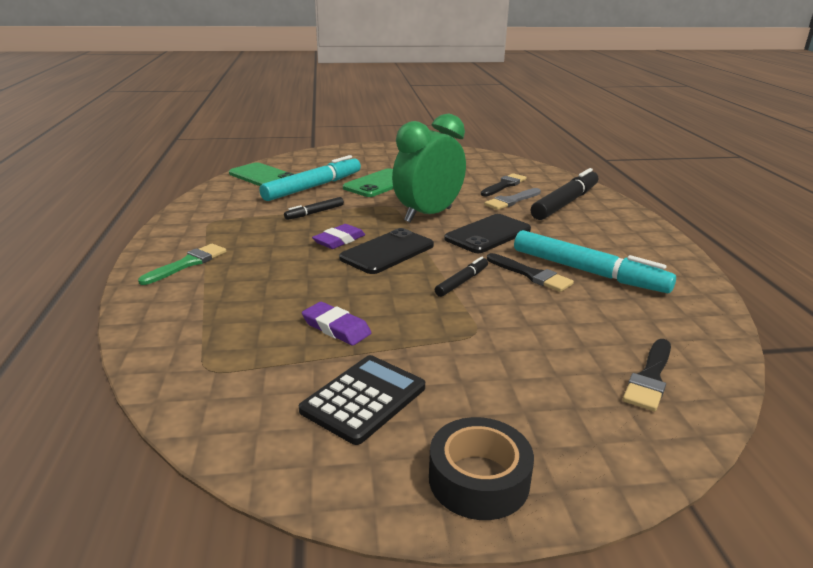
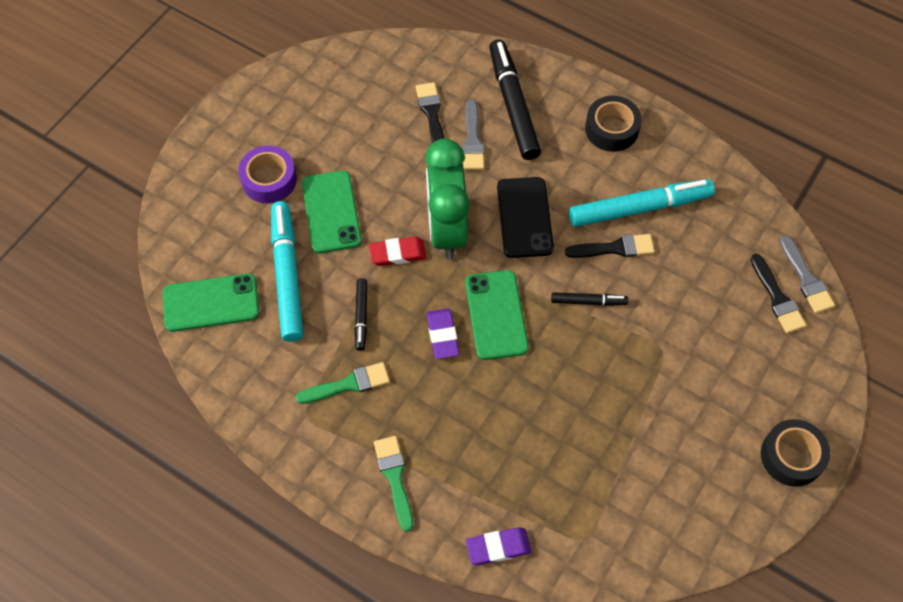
camera: 50 degrees left, 35 degrees up
black calculator [299,355,425,445] -> none
purple eraser [302,302,371,345] -> purple eraser moved to [466,527,531,565]
black phone [339,228,434,274] -> green phone [465,270,529,360]
black marker [435,257,488,297] -> black marker turned 105 degrees clockwise [551,292,629,306]
none -> purple tape [238,146,297,203]
none -> green brush [296,362,390,404]
none -> red eraser [369,237,427,266]
none -> black tape [585,96,642,152]
none -> grey brush [779,235,835,313]

